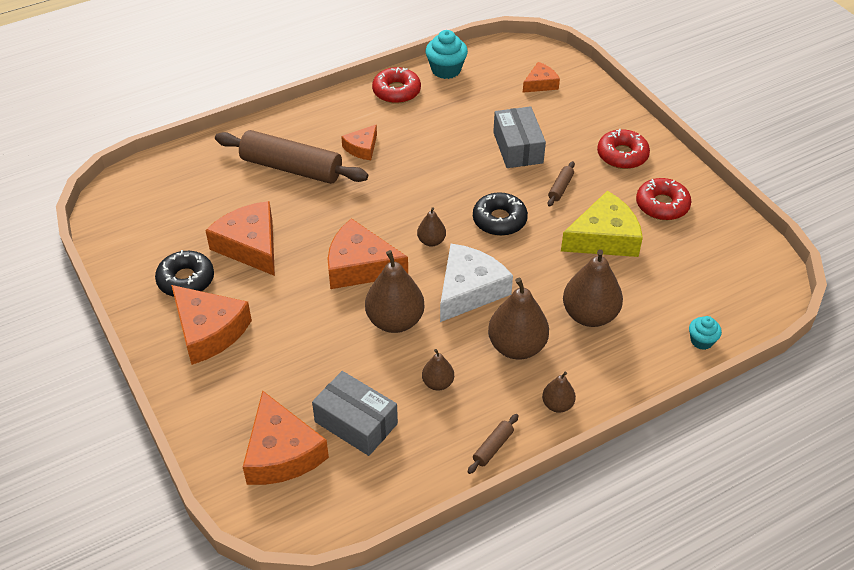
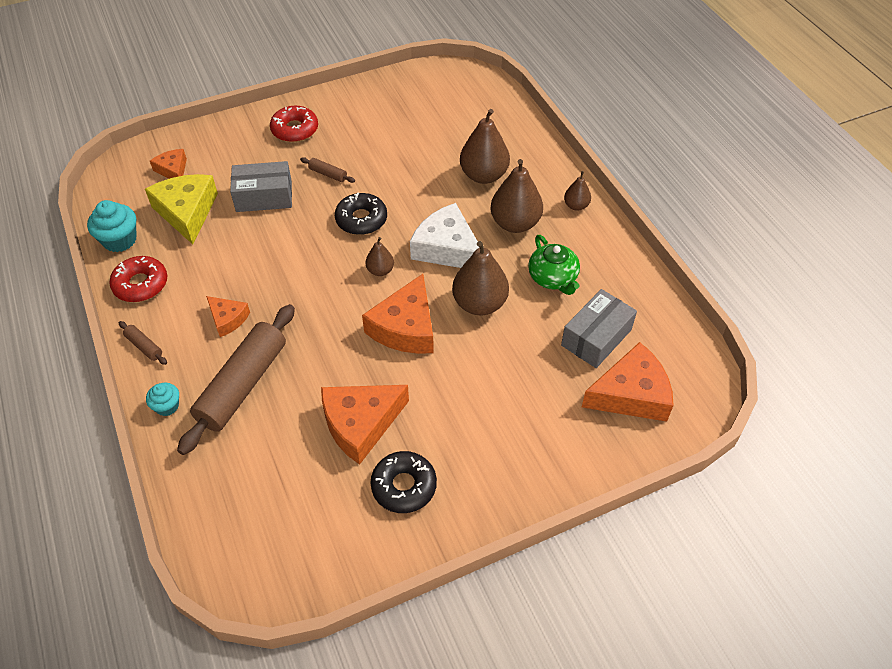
camera: 85 degrees left, 5 degrees up
orange cheese [171,285,252,365] -> none
brown pear [422,349,454,391] -> green teapot [528,235,580,295]
brown rolling pin [468,414,519,474] -> brown rolling pin moved to [119,321,167,365]
yellow cheese [561,191,643,257] -> yellow cheese moved to [145,174,218,244]
red donut [636,178,691,220] -> none
turquoise cupcake [689,316,722,350] -> turquoise cupcake moved to [146,383,179,416]

